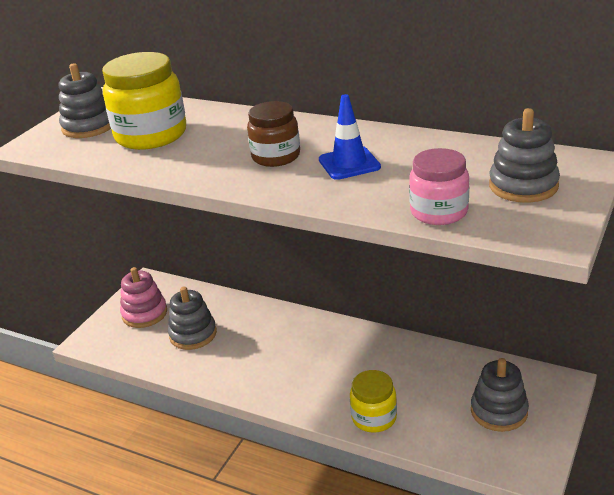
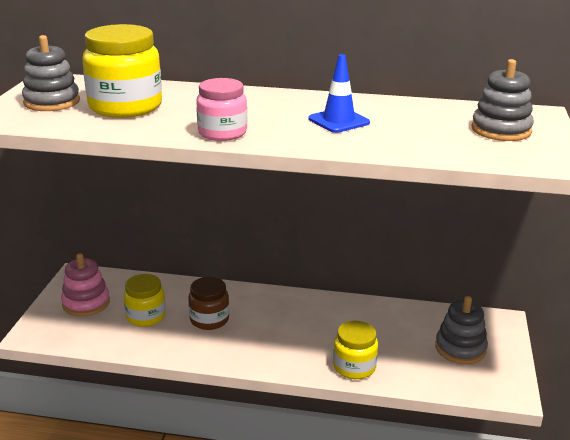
camera: 20 degrees left, 5 degrees down
grey stacking toy [168,287,217,350] -> yellow jar [124,274,166,327]
brown jar [247,101,300,167] -> brown jar moved to [188,277,229,330]
pink jar [409,148,469,225] -> pink jar moved to [196,78,247,141]

